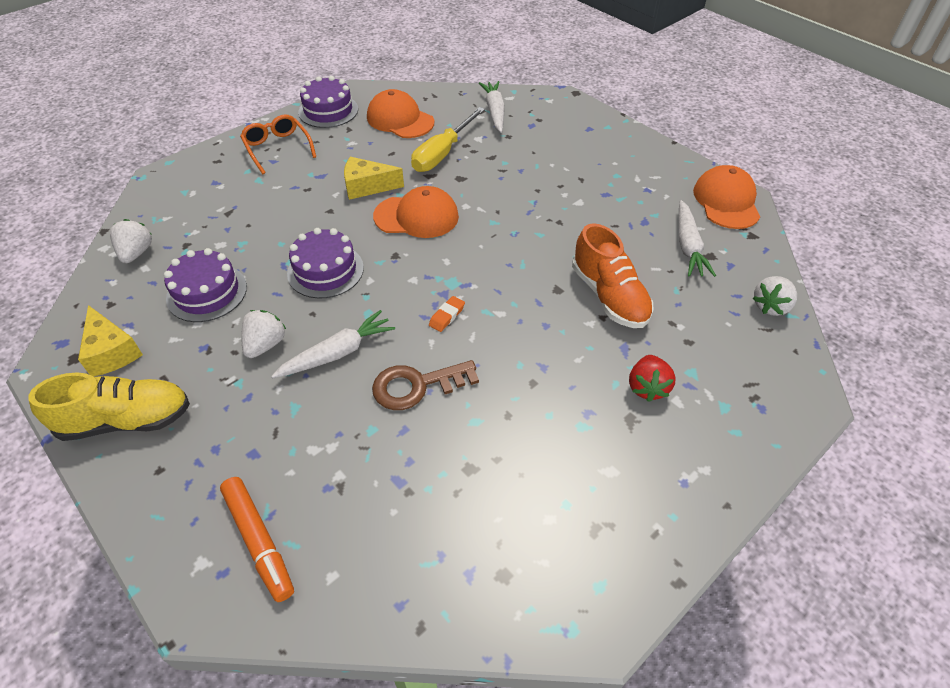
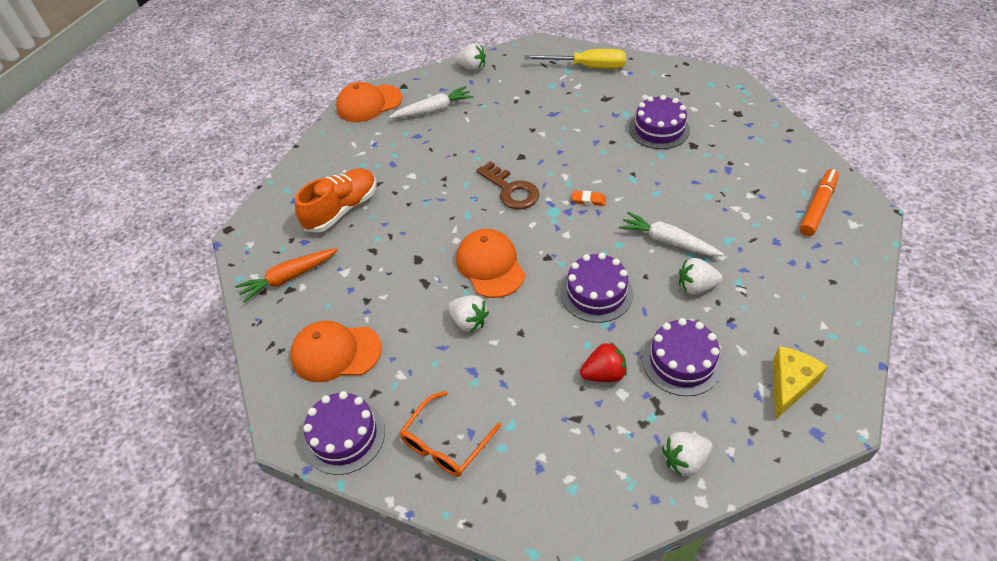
camera: 110 degrees left, 0 degrees up
yellow shoe [28,373,190,441] -> none
yellow cheese [344,157,404,200] -> white strawberry [448,295,489,332]
orange cap [367,89,434,138] -> orange cap turned 75 degrees clockwise [290,321,382,382]
brown key [372,360,479,410] -> brown key moved to [476,161,539,209]
yellow screwdriver [411,107,485,172] -> yellow screwdriver moved to [524,49,626,69]
white carrot [479,81,505,133] -> orange carrot [235,248,338,303]
orange shoe [572,223,654,328] -> orange shoe moved to [295,168,377,233]
red strawberry [629,355,676,402] -> red strawberry moved to [580,342,627,382]
none -> purple cake [629,95,690,149]

